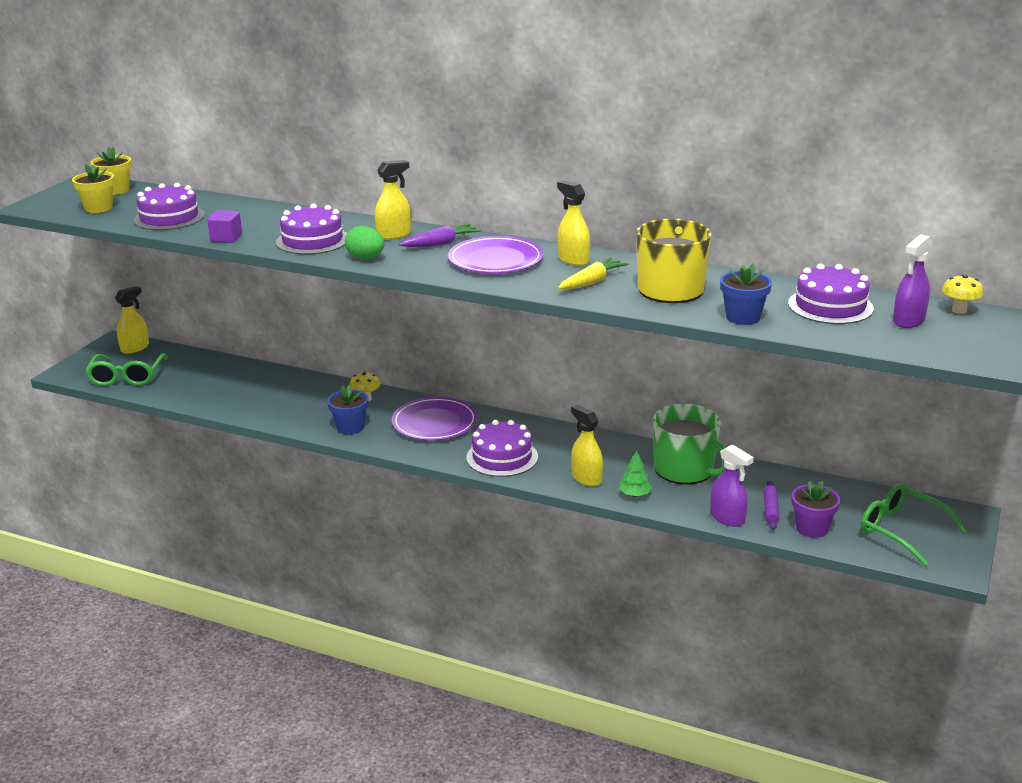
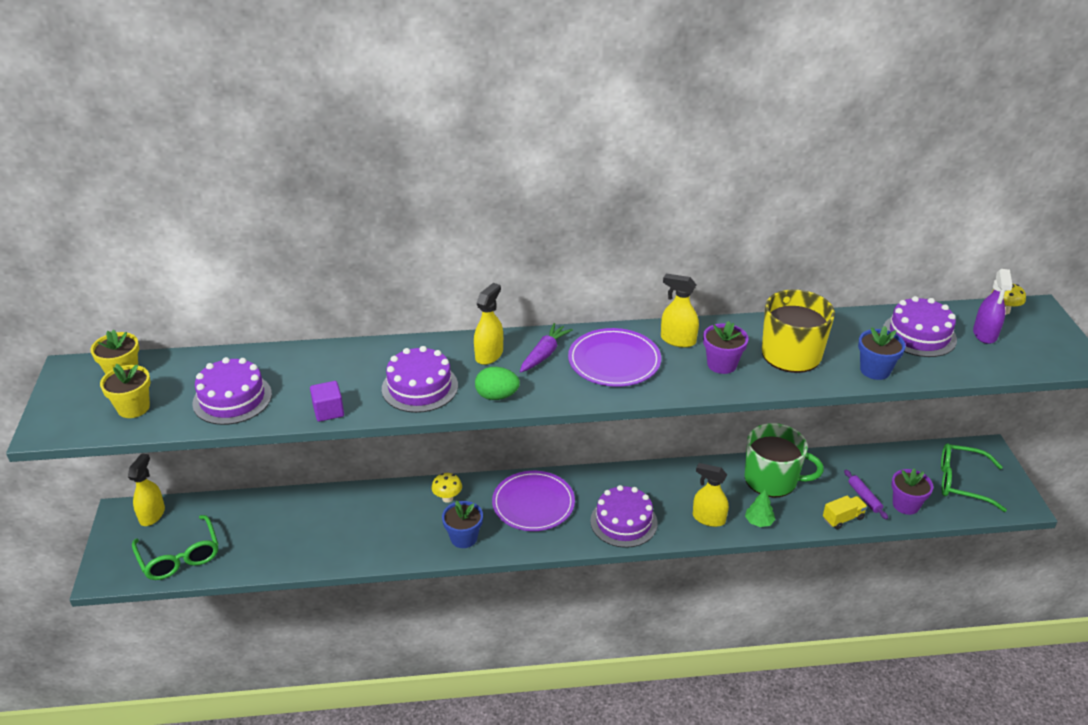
camera: 30 degrees left, 10 degrees up
yellow carrot [558,258,629,290] -> purple flower pot [703,321,749,374]
purple spray bottle [710,444,754,527] -> yellow truck [823,495,868,530]

